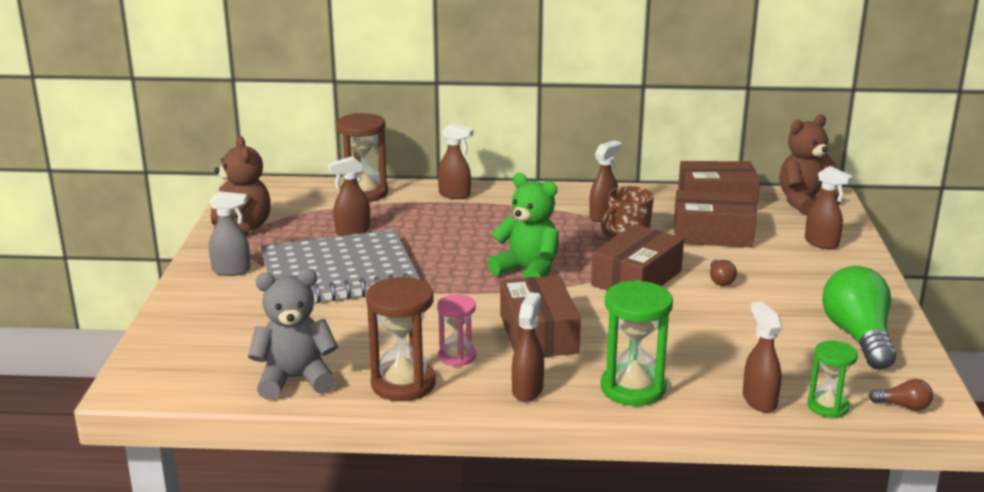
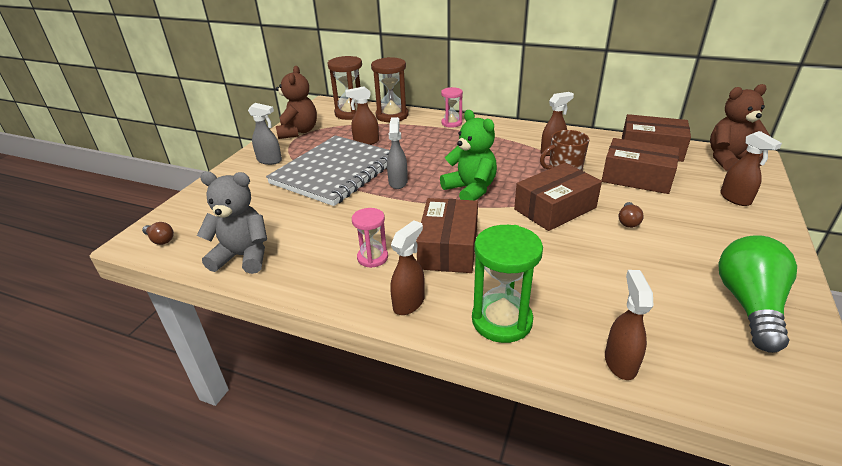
camera: 20 degrees right, 10 degrees up
grey notebook [261,229,420,303] -> grey notebook turned 60 degrees counterclockwise [266,135,390,206]
brown hourglass [366,277,436,401] -> brown hourglass moved to [327,56,362,120]
brown spray bottle [438,123,473,199] -> pink hourglass [441,87,463,128]
green hourglass [808,341,858,418] -> none
brown light bulb [869,379,933,411] -> brown light bulb moved to [142,222,174,245]
none -> grey spray bottle [387,117,408,189]

